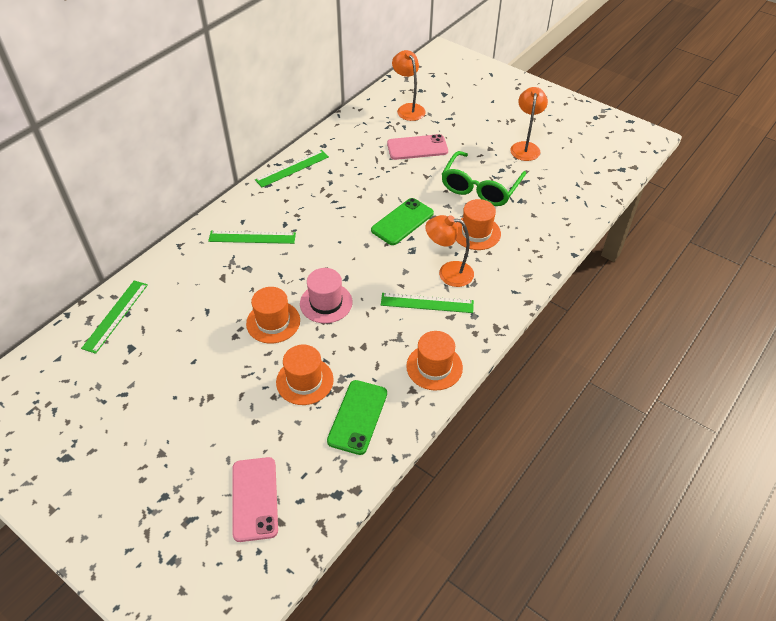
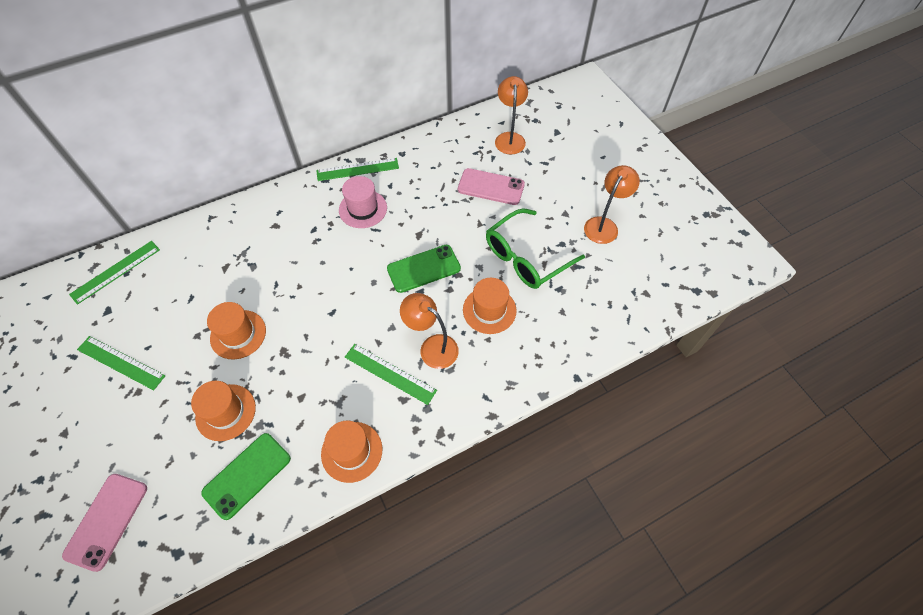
camera: 25 degrees right, 10 degrees up
green ruler [208,231,296,244] -> green ruler moved to [77,336,165,390]
pink hat [300,268,353,323] -> pink hat moved to [339,176,387,228]

